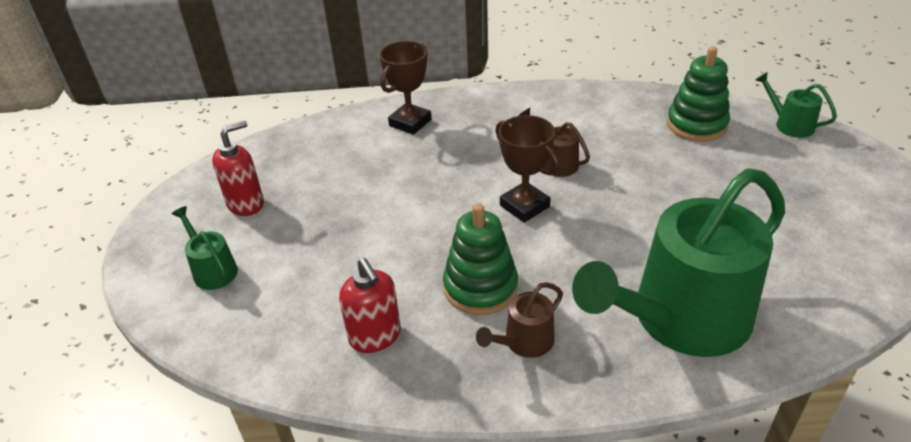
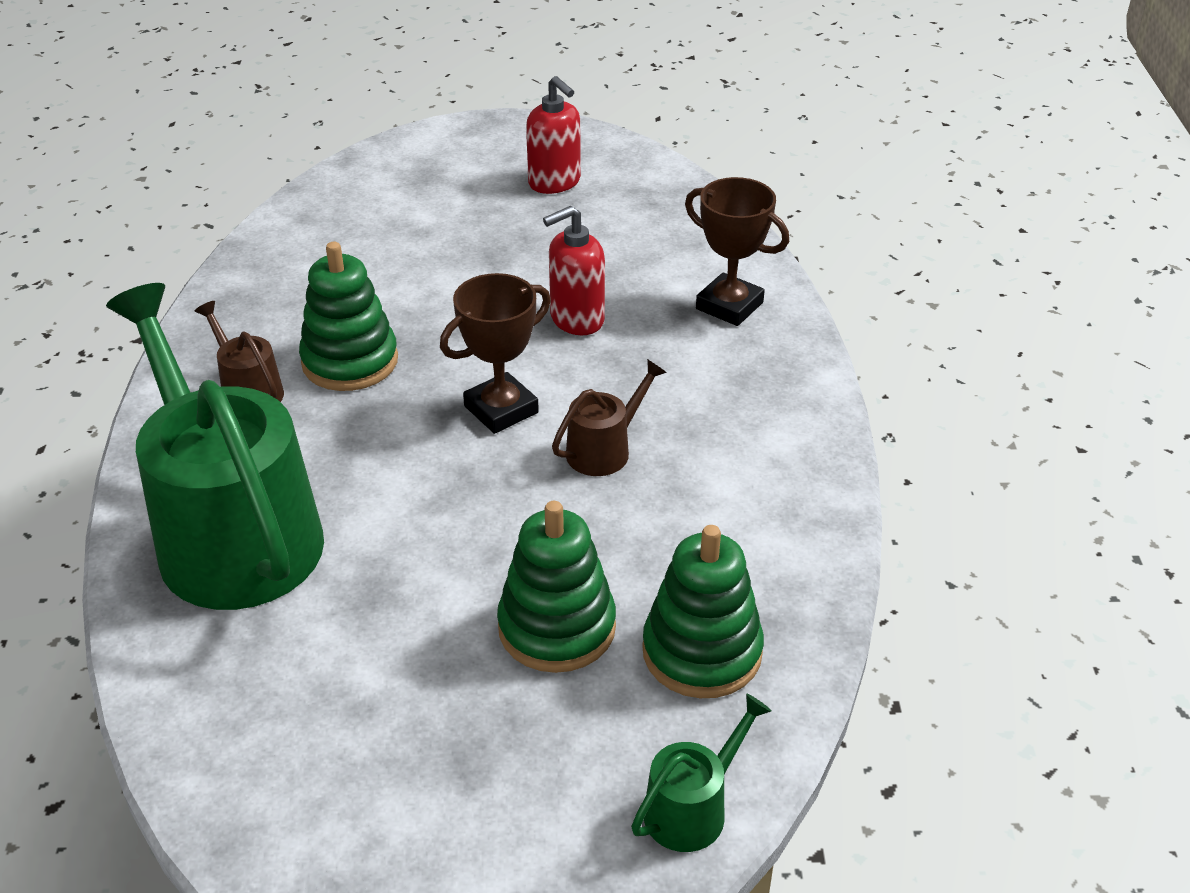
camera: 90 degrees right, 0 degrees up
green watering can [172,206,238,290] -> none
red soap dispenser [339,258,401,353] -> red soap dispenser moved to [543,206,605,335]
none -> green stacking toy [497,501,616,673]

